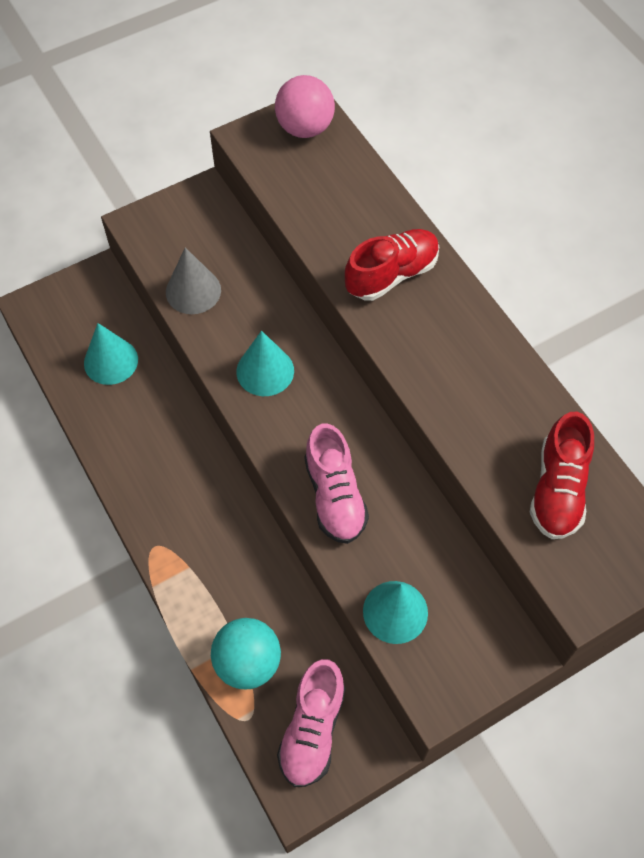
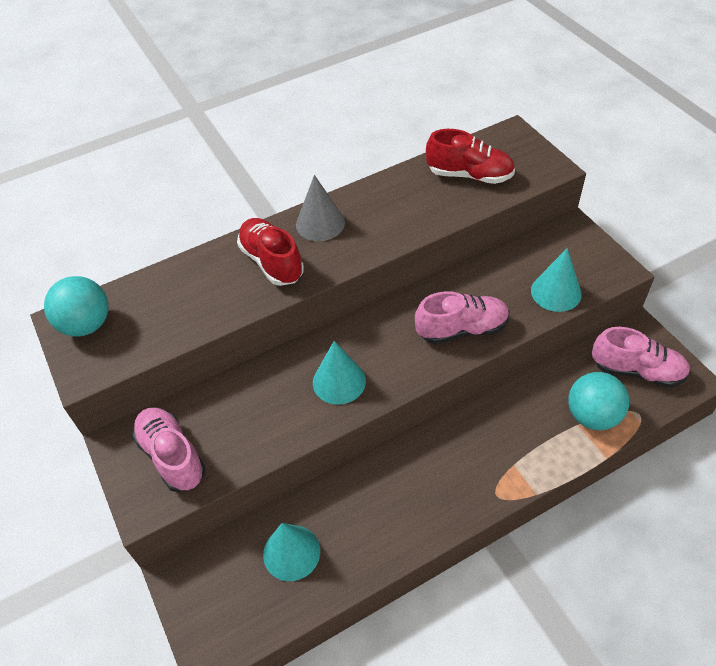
camera: 85 degrees left, 10 degrees down
grey cone [166,247,221,314] -> grey cone moved to [296,175,345,241]
pink ball [275,75,335,138] -> turquoise ball [44,276,109,337]
none -> pink shoe [132,407,205,492]

